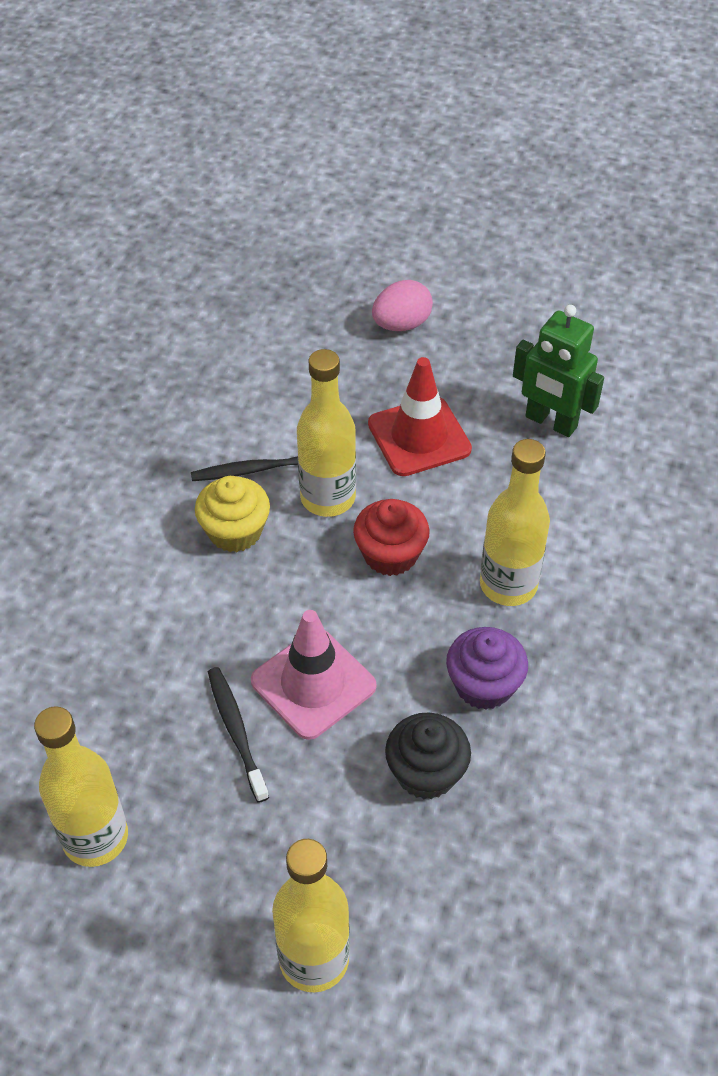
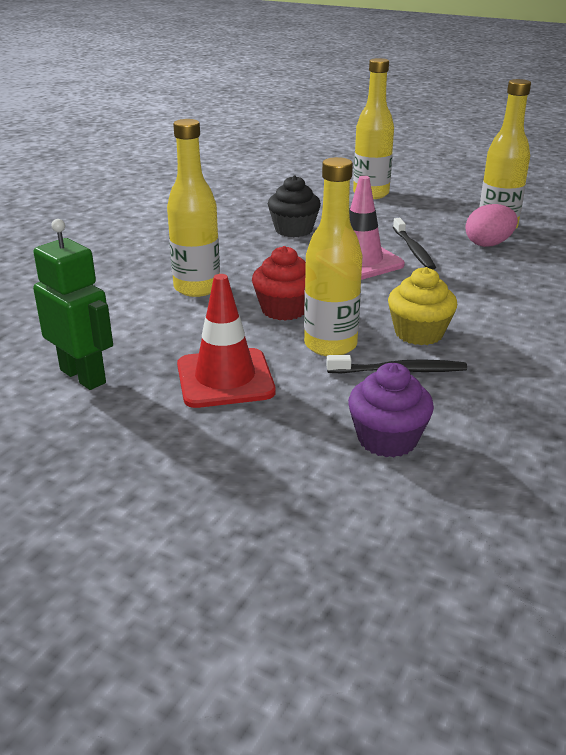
camera: 170 degrees left, 20 degrees down
pink egg [372,280,433,331] -> pink egg moved to [465,204,518,247]
purple cupcake [446,627,528,710] -> purple cupcake moved to [348,363,434,457]

